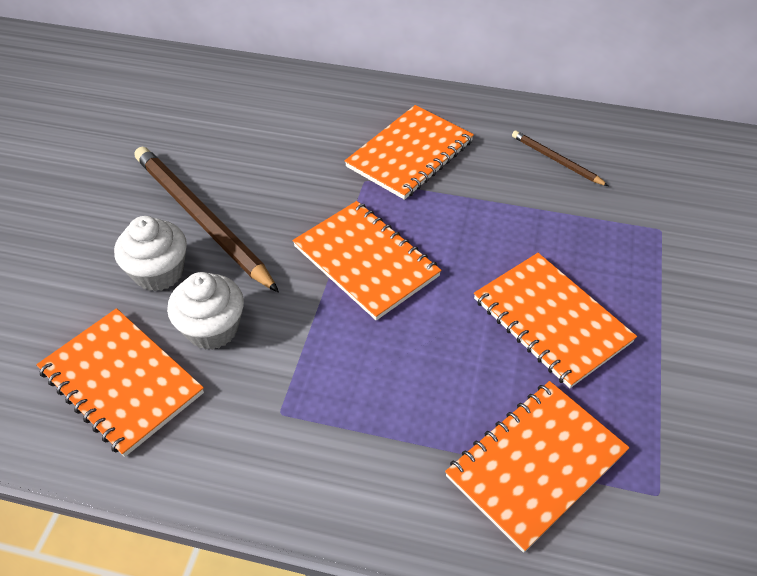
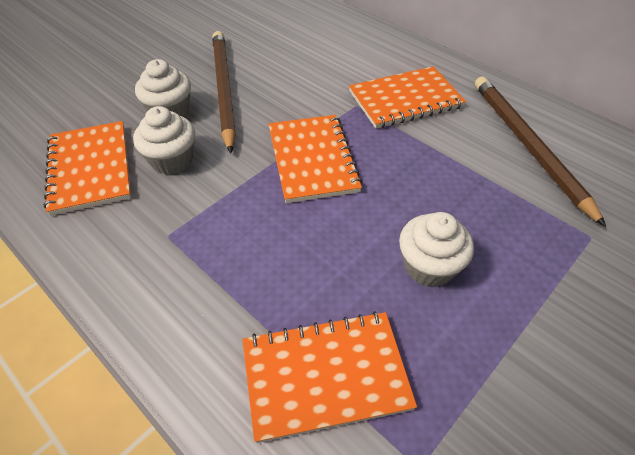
camera: 30 degrees right, 0 degrees up
orange notebook [474,253,637,388] -> white cupcake [399,212,474,287]
brown pencil [512,130,608,186] -> brown pencil [475,76,606,227], size x2.06

